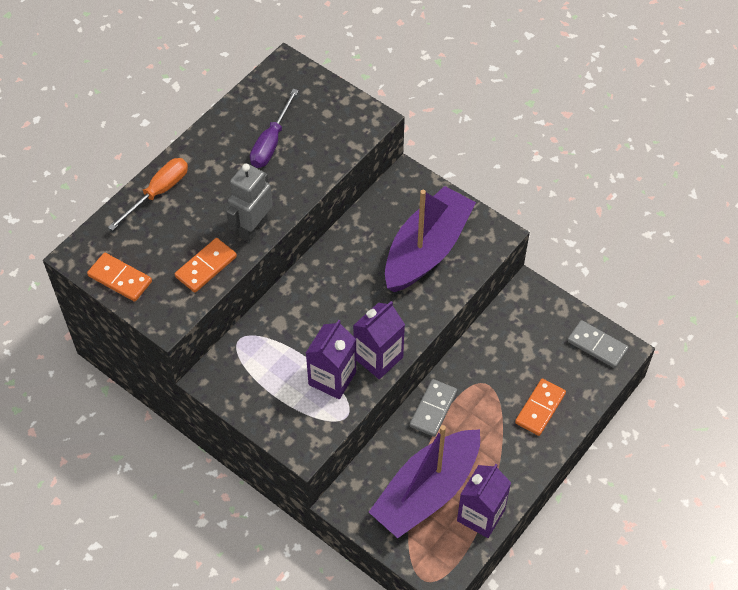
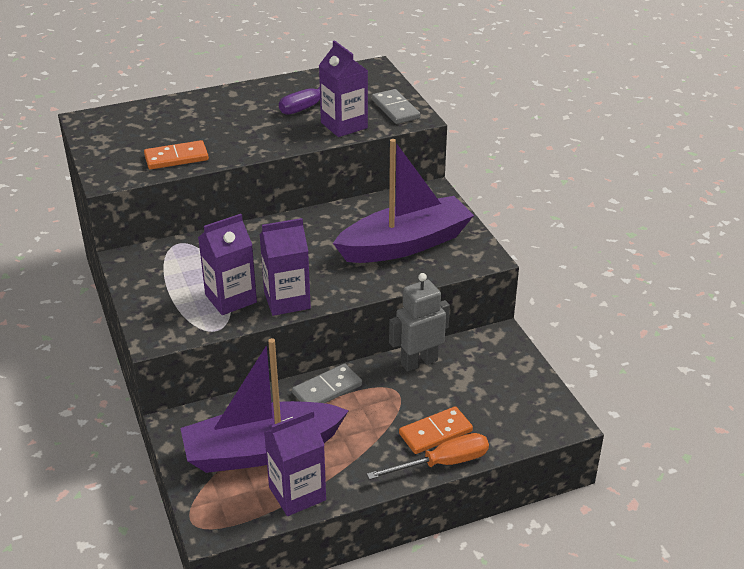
camera: 30 degrees right, 20 degrees down
orange domino [87,253,152,302] -> none
orange screwdriver [108,158,188,231] -> orange screwdriver moved to [367,433,489,480]
grey robot [226,163,273,242] -> grey robot moved to [389,273,450,372]
grey domino [567,320,629,368] -> grey domino moved to [372,89,420,124]
none -> purple carton [319,40,368,137]

